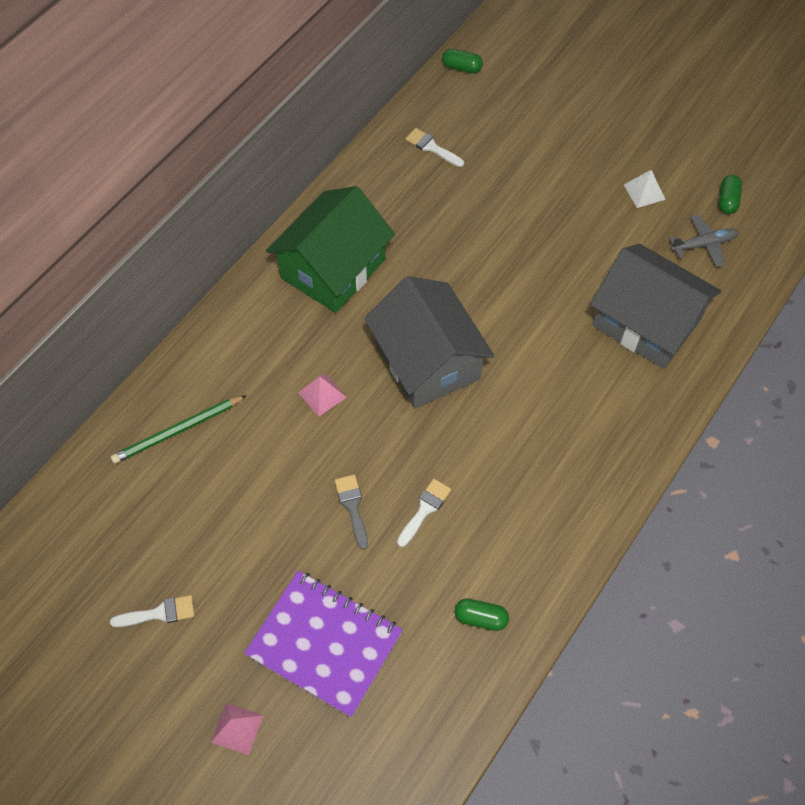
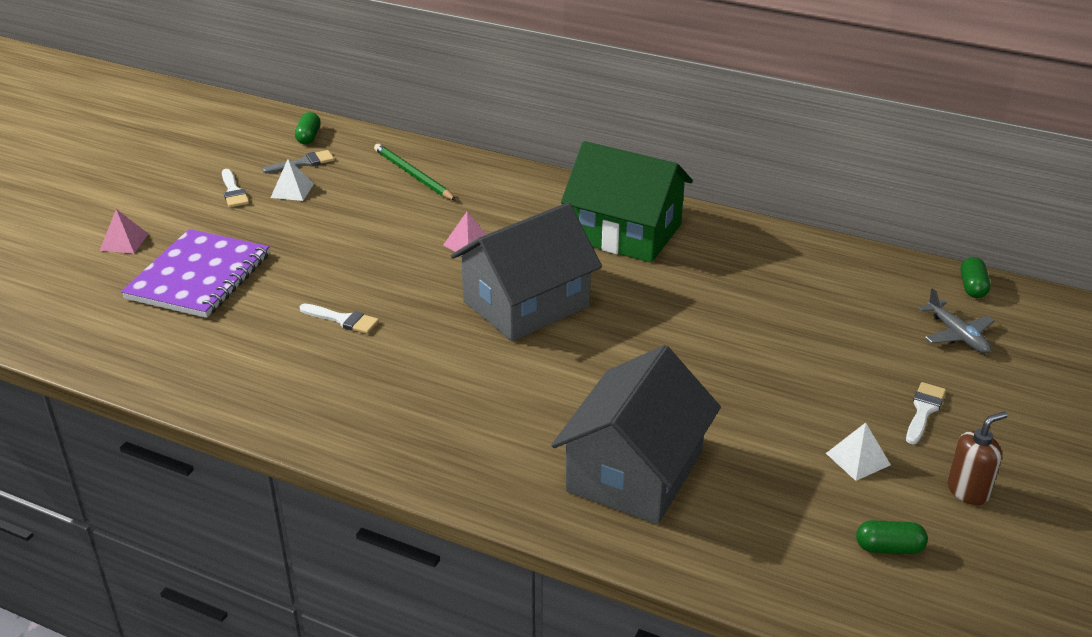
camera: 80 degrees right, 25 degrees down
grey brush [334,474,368,549] -> grey brush moved to [262,150,334,174]
white brush [405,128,464,167] -> white brush moved to [906,382,946,444]
green capsule [455,598,509,631] -> green capsule moved to [295,112,321,144]
grey plane [669,214,739,267] -> grey plane moved to [918,288,995,354]
none -> white pyramid [270,159,314,201]
none -> brown soap dispenser [947,411,1008,505]

